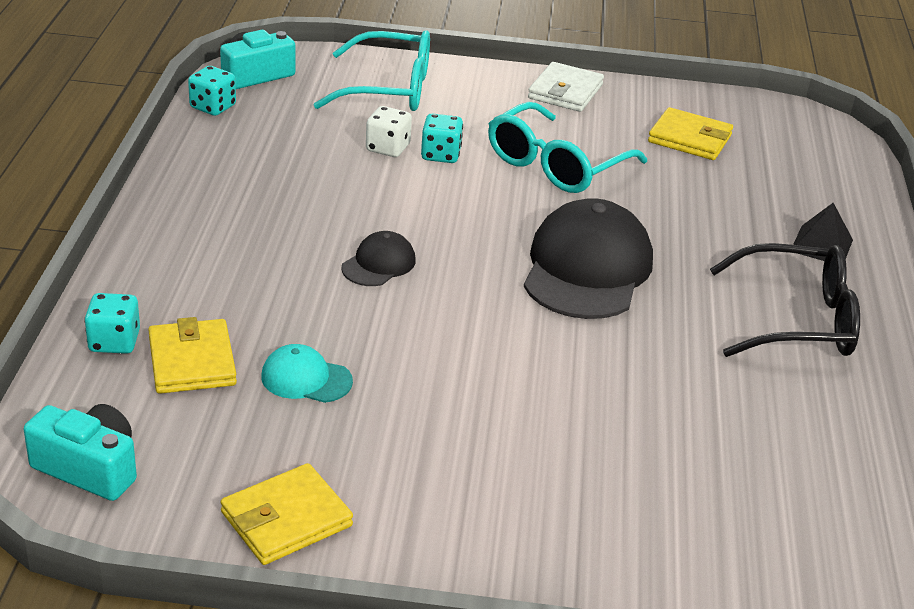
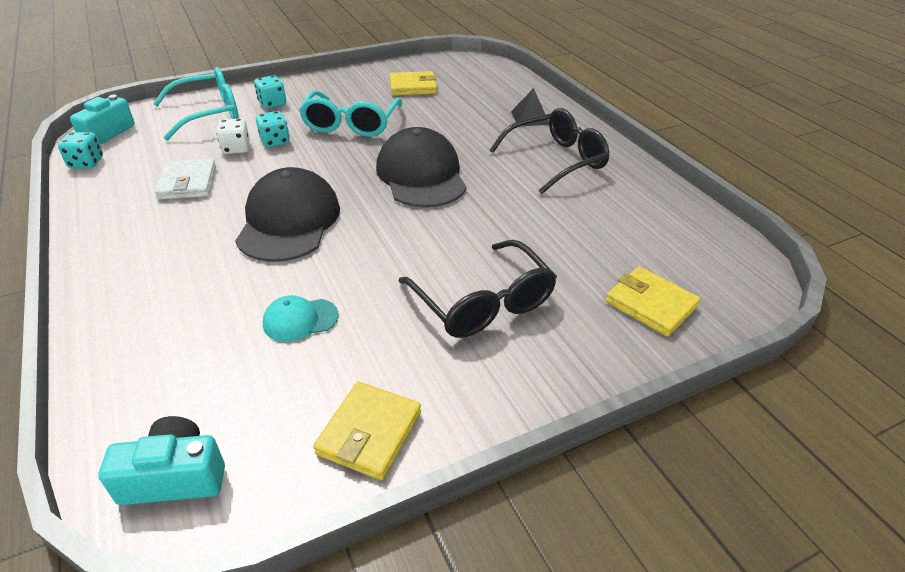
camera: 30 degrees left, 5 degrees up
turquoise dice [84,293,140,354] -> turquoise dice moved to [254,75,286,108]
yellow wallet [148,317,237,394] -> yellow wallet moved to [606,266,700,337]
black cap [341,231,416,286] -> black cap [235,167,340,262], size x2.07
white wallet [528,62,604,112] -> white wallet moved to [155,159,216,200]
none -> black glasses [399,240,557,338]

